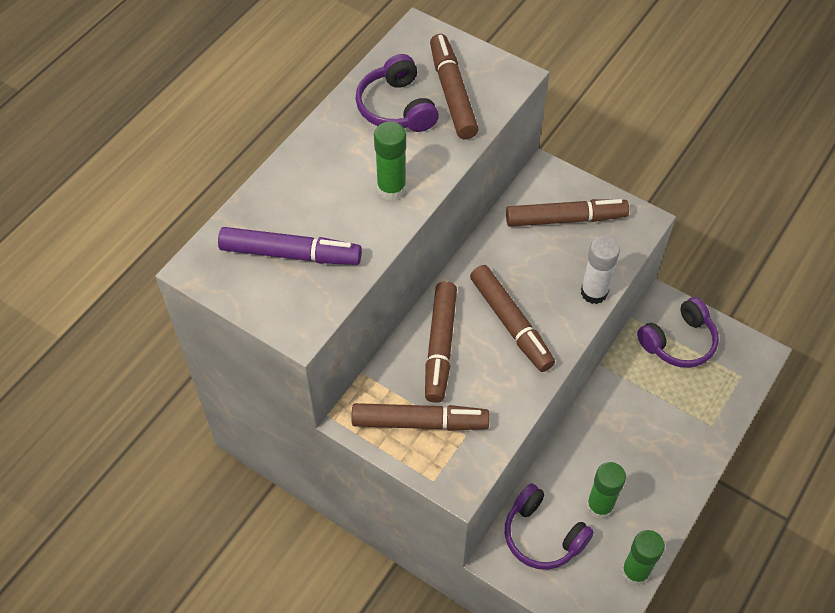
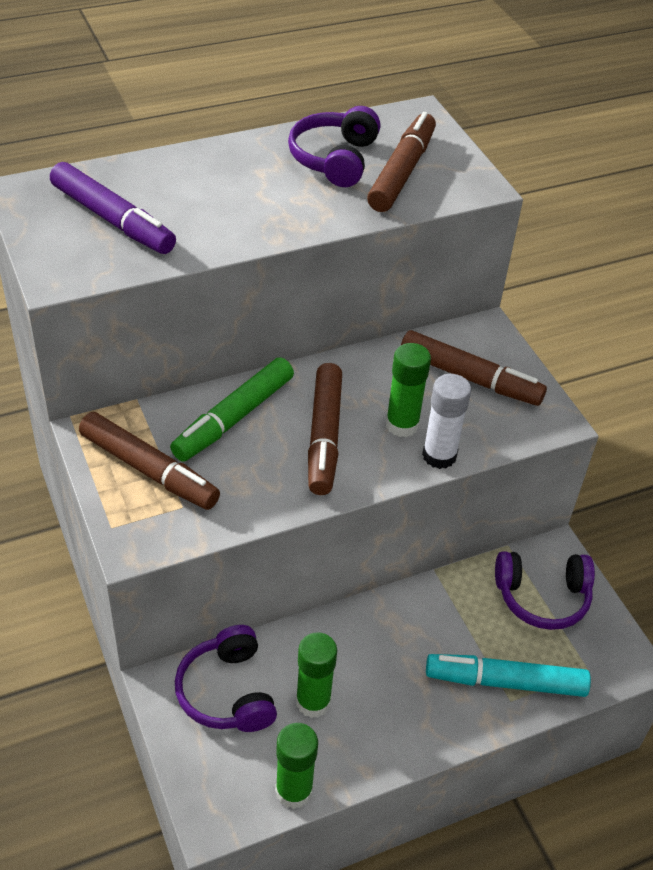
camera: 30 degrees right, 10 degrees down
green glue stick [374,122,406,201] -> green glue stick moved to [386,343,431,437]
brown marker [425,281,457,403] -> green marker [170,357,294,462]
none -> turquoise marker [426,654,591,697]

